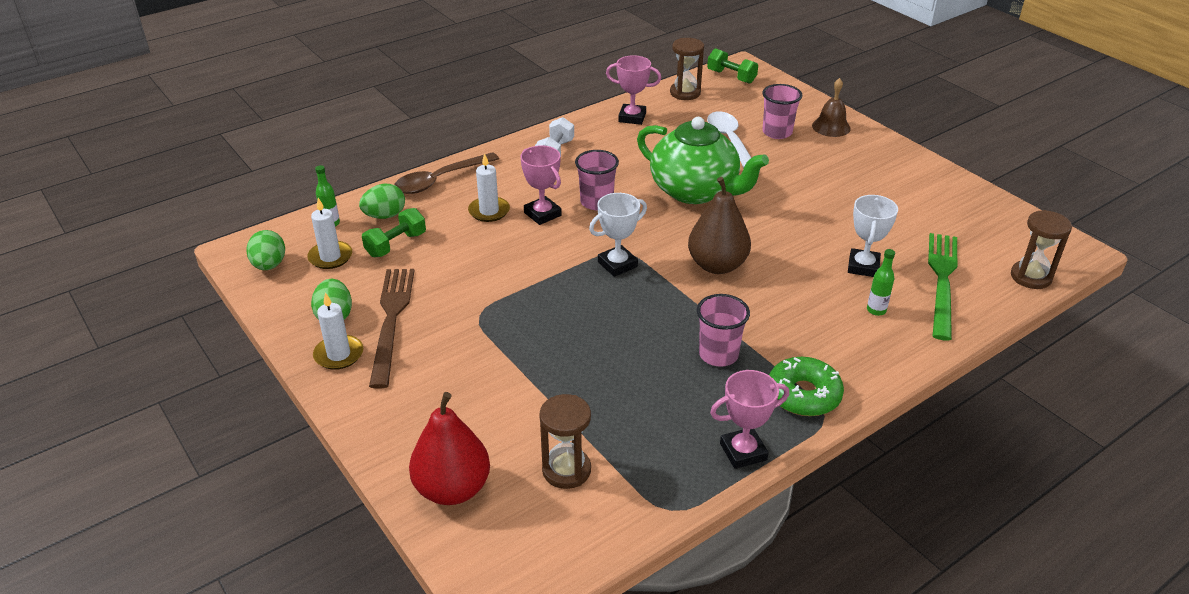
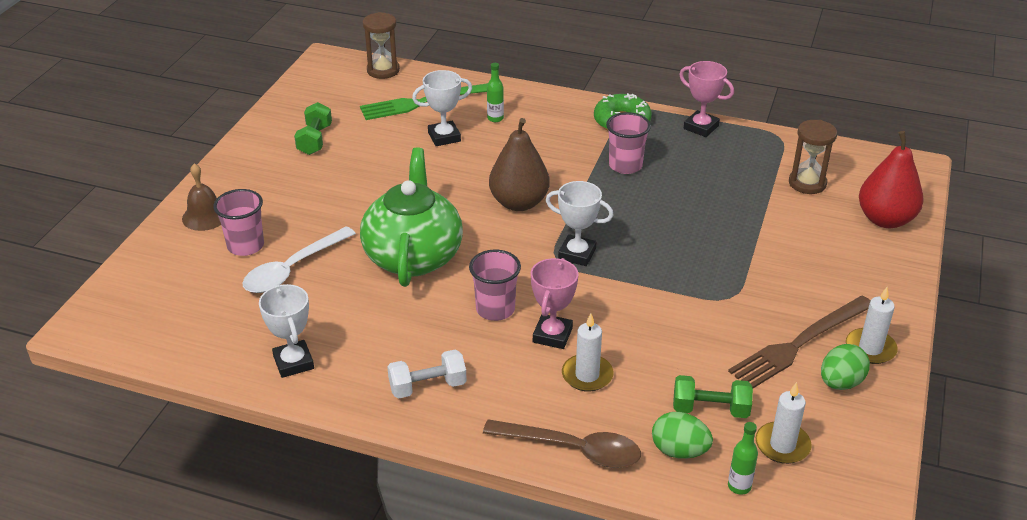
camera: 125 degrees left, 0 degrees up
green egg [246,230,285,270] -> none
pink trophy [606,55,661,125] -> white trophy [259,284,314,378]
brown hourglass [670,38,704,100] -> none
green dumbbell [707,48,758,84] -> green dumbbell moved to [294,102,332,155]

